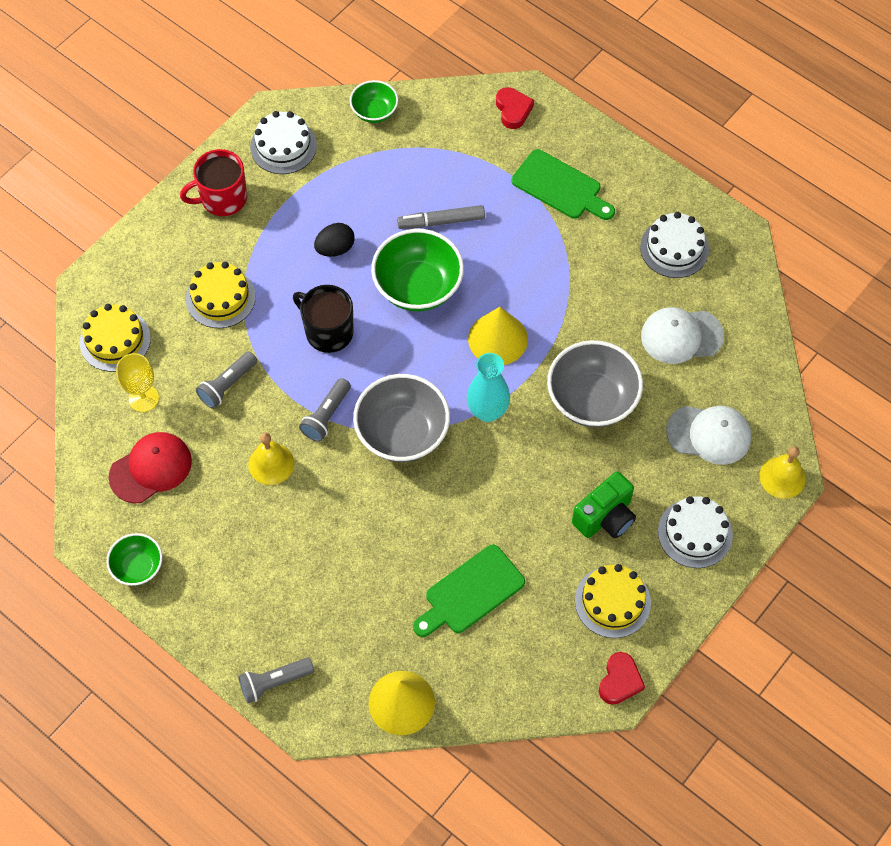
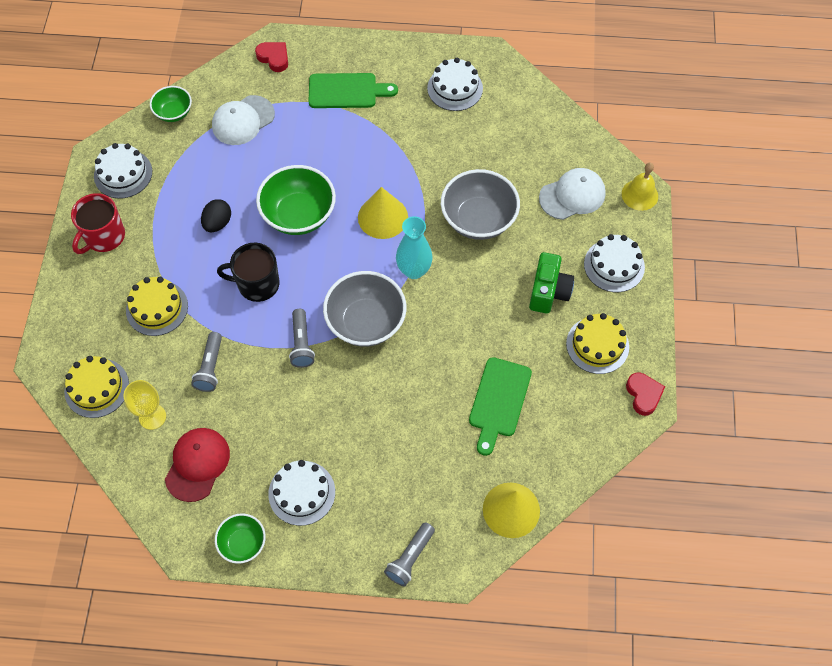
camera: 35 degrees left, 0 degrees up
yellow bell [249,432,294,485] -> none
grey marker [397,205,485,229] -> none
white cap [641,307,724,364] -> white cap moved to [212,95,275,145]
none -> white cake [268,460,335,526]

